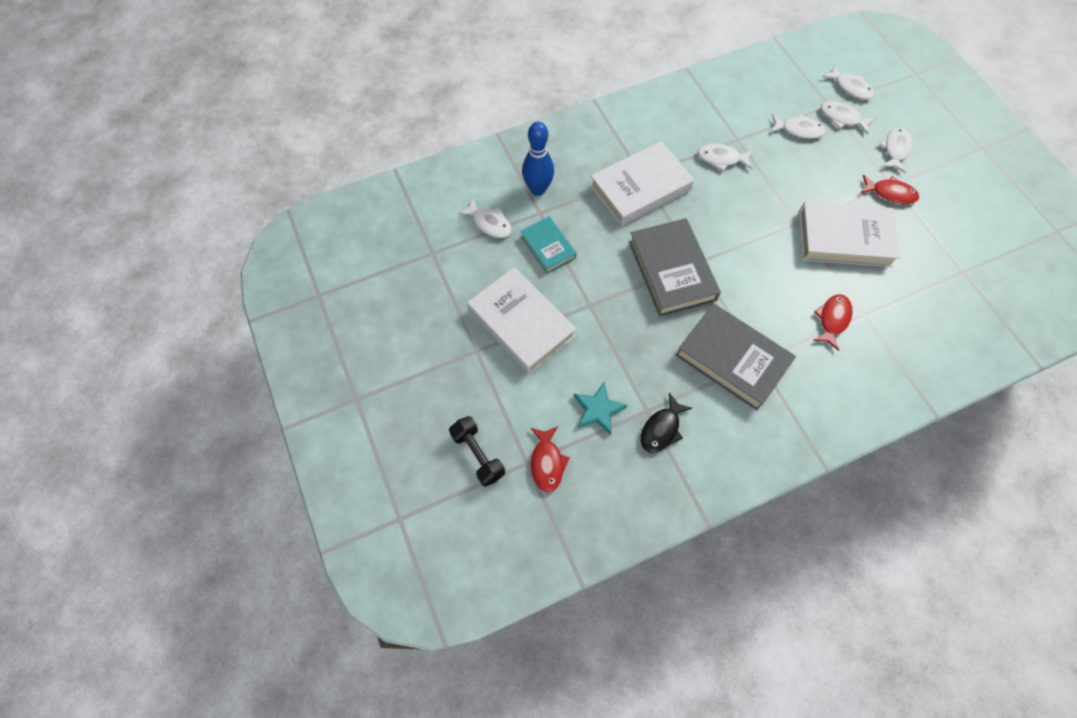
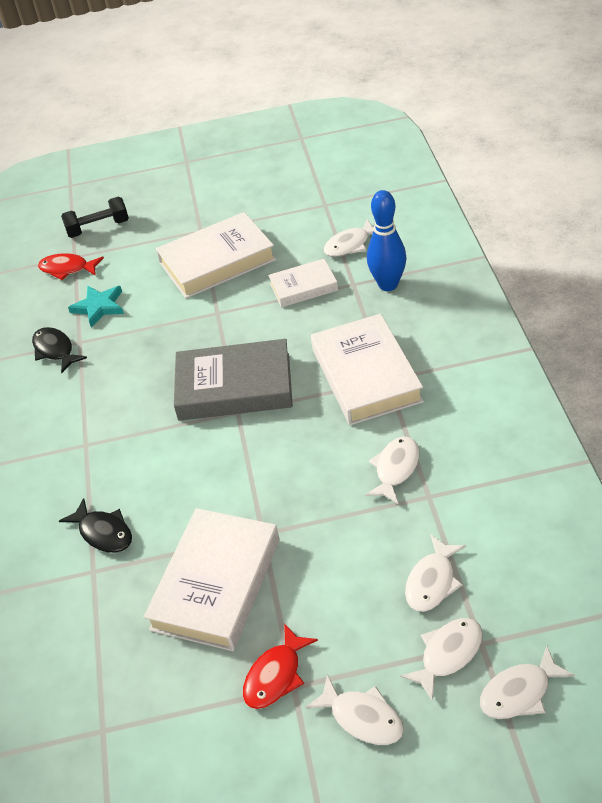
camera: 110 degrees right, 20 degrees down
turquoise book [521,216,576,273] -> white book [268,259,338,307]
grey book [675,303,796,411] -> none
red fish [813,294,853,351] -> black fish [59,498,132,553]

